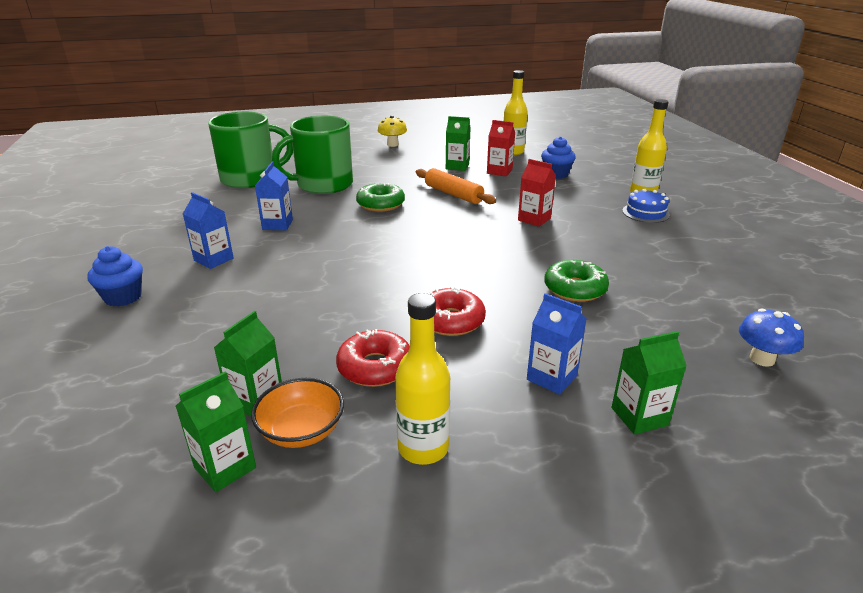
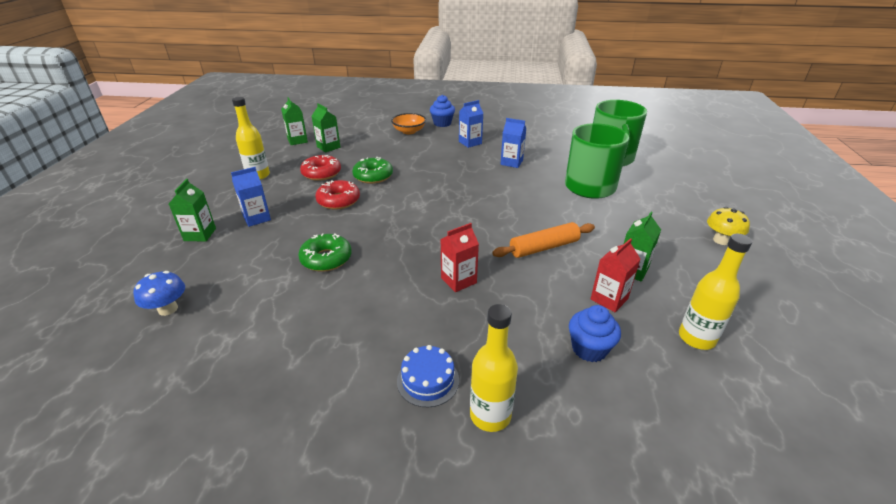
camera: 110 degrees right, 5 degrees up
orange bowl [251,378,344,448] -> orange bowl moved to [391,113,426,134]
green donut [356,183,405,212] -> green donut moved to [352,157,393,184]

